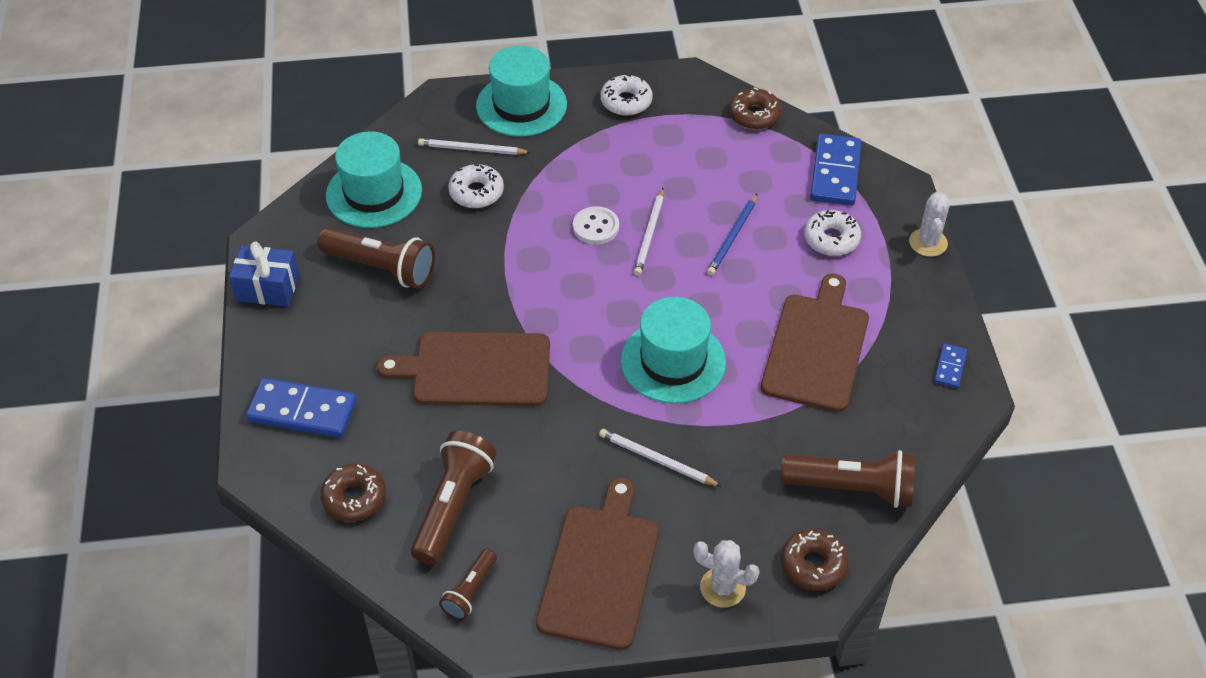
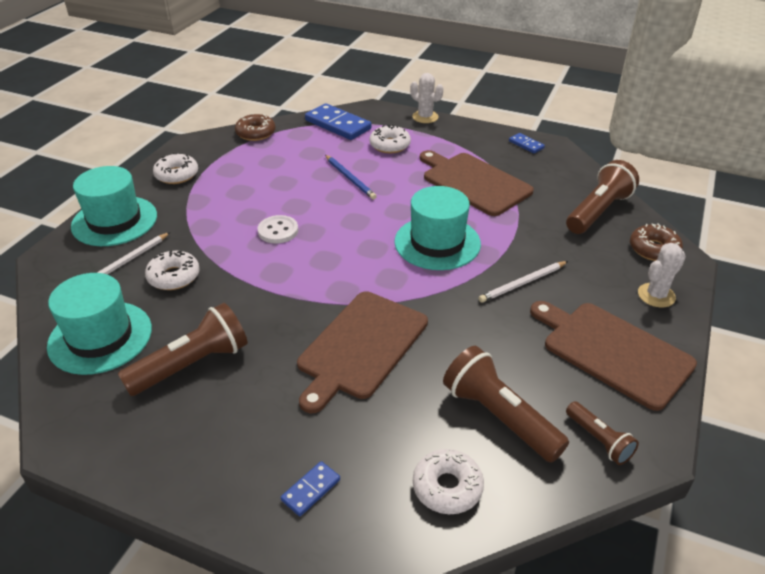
camera: 60 degrees left, 10 degrees down
blue gift [229,242,299,307] -> none
blue domino [246,378,357,438] -> blue domino [280,461,340,516], size x0.50
brown donut [320,463,386,522] -> white donut [413,449,484,514]
white pencil [634,188,664,276] -> none

